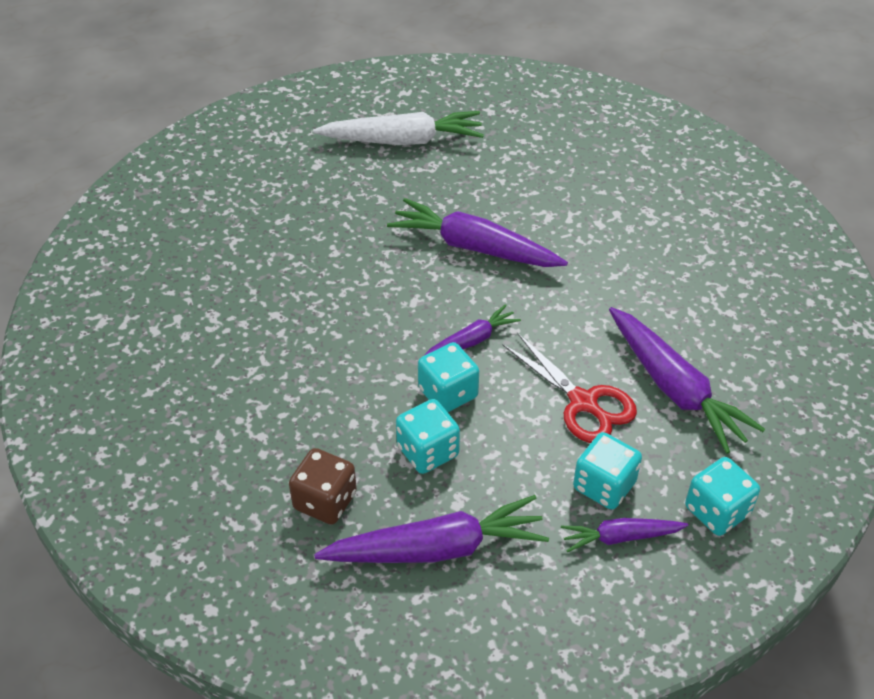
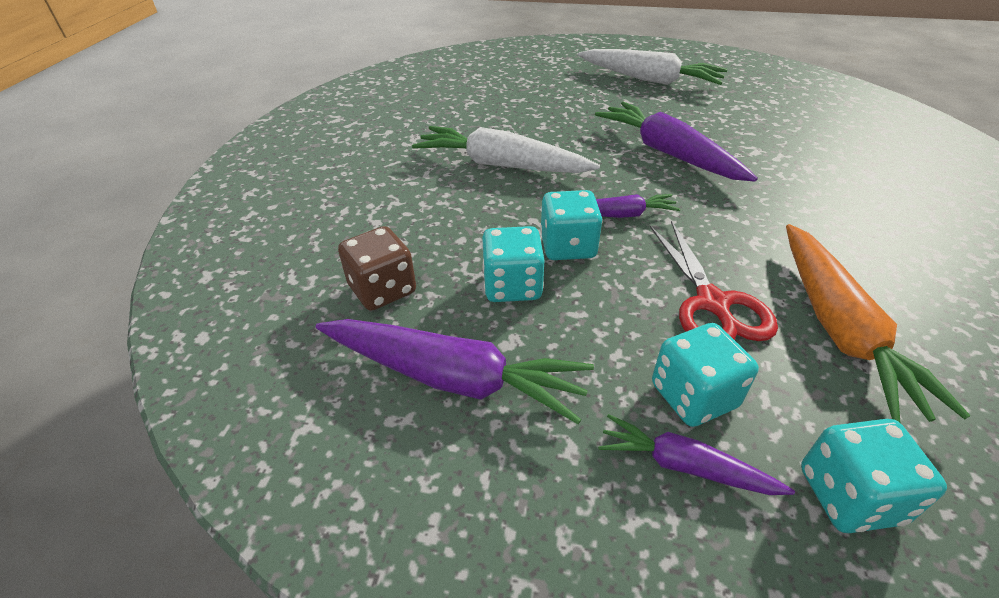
camera: 30 degrees right, 5 degrees down
purple carrot [609,307,765,454] -> orange carrot [786,224,971,422]
none -> white carrot [412,126,600,173]

